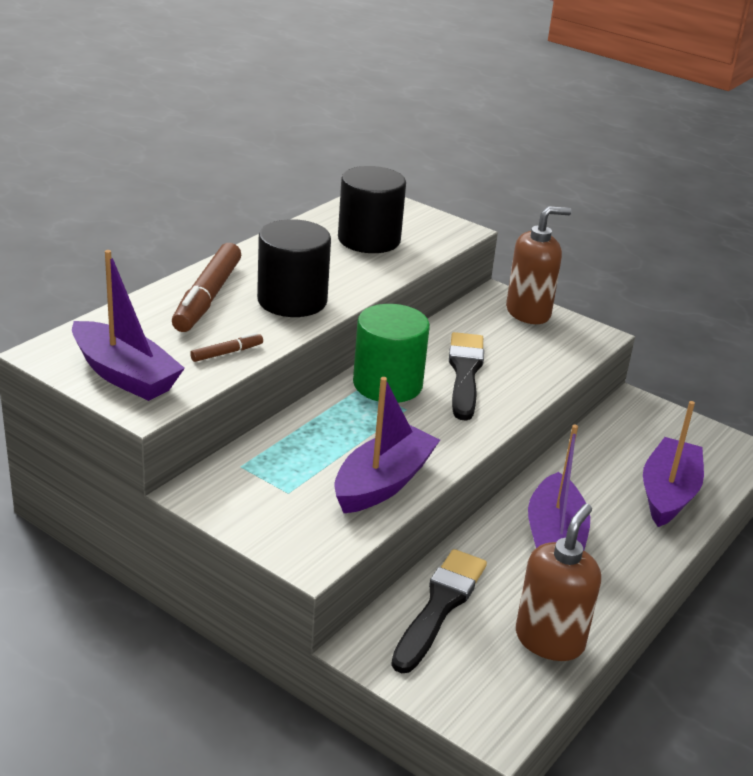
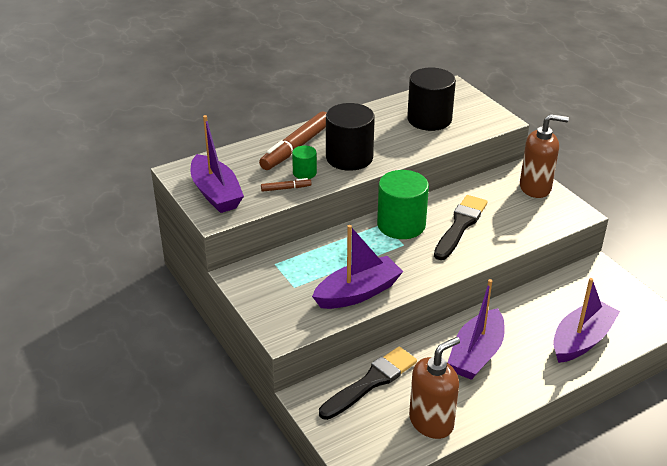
camera: 25 degrees right, 5 degrees up
none -> green cylinder [292,146,317,179]

